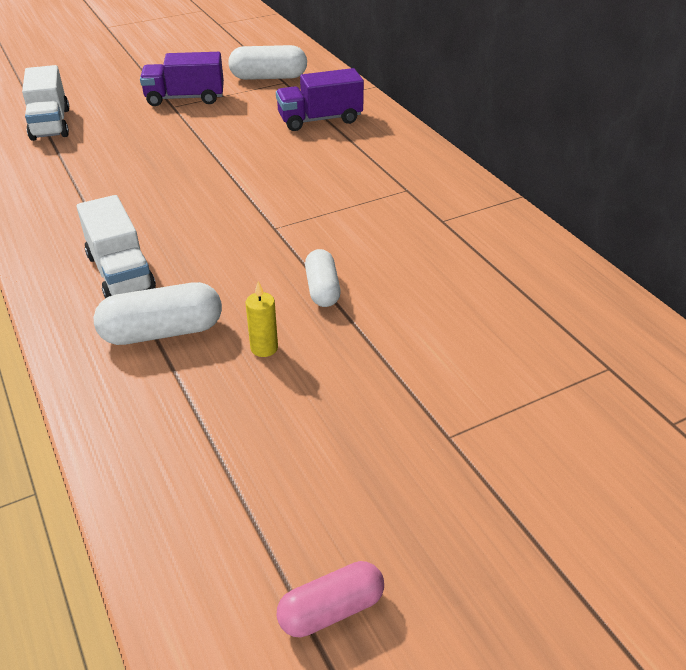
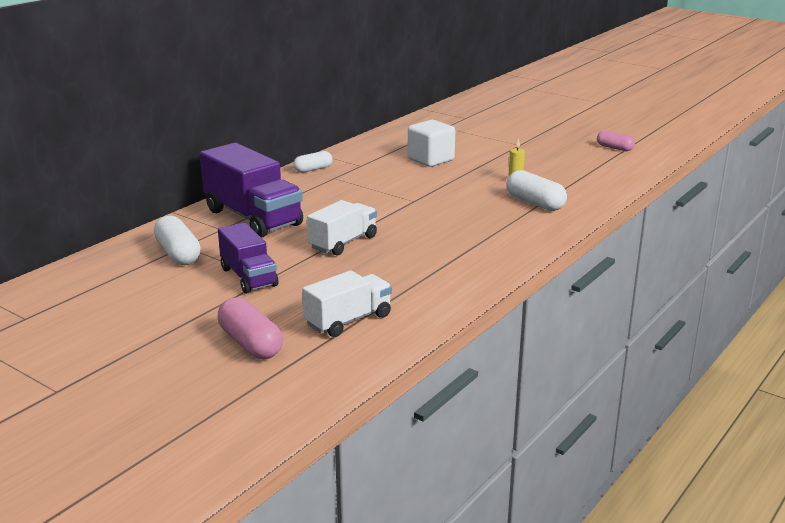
camera: 115 degrees left, 15 degrees down
white truck [76,195,156,298] -> white truck moved to [307,200,377,256]
purple truck [276,68,364,131] -> purple truck [200,143,303,238], size x1.64
white capsule [305,249,341,307] -> white capsule moved to [293,151,333,173]
none -> pink capsule [218,297,283,359]
none -> white cube [408,120,455,167]

